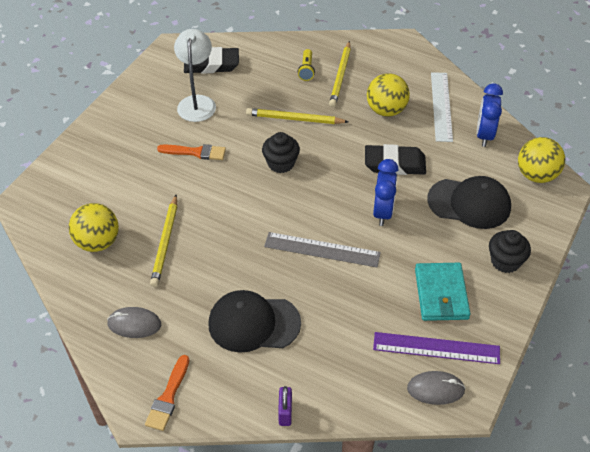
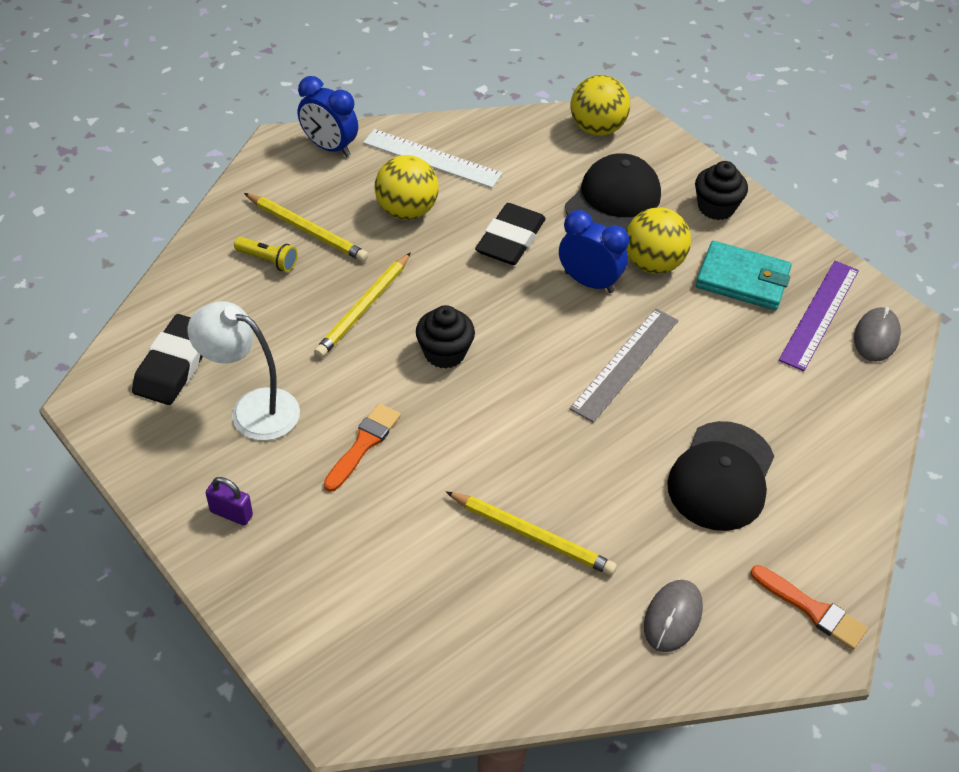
camera: 70 degrees left, 0 degrees up
yellow ball [69,203,119,252] -> yellow ball moved to [626,207,691,274]
purple padlock [278,386,292,426] -> purple padlock moved to [206,477,253,526]
blue clock [477,84,503,147] -> blue clock moved to [298,76,358,157]

